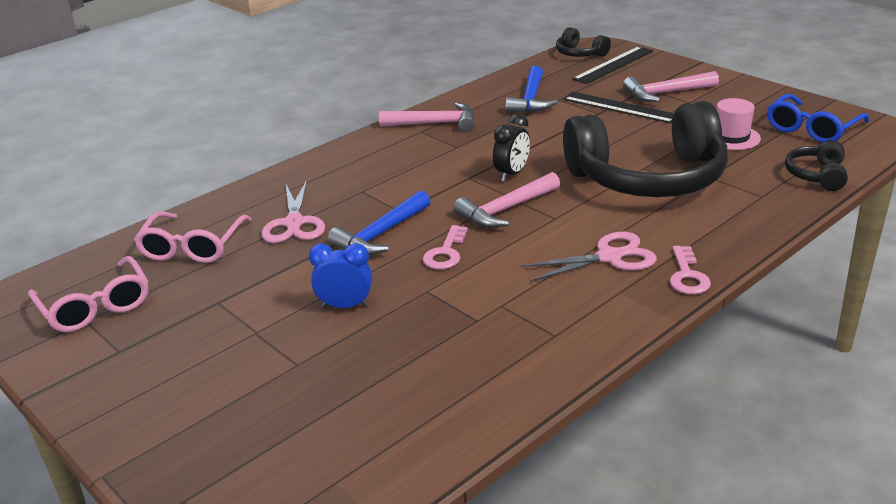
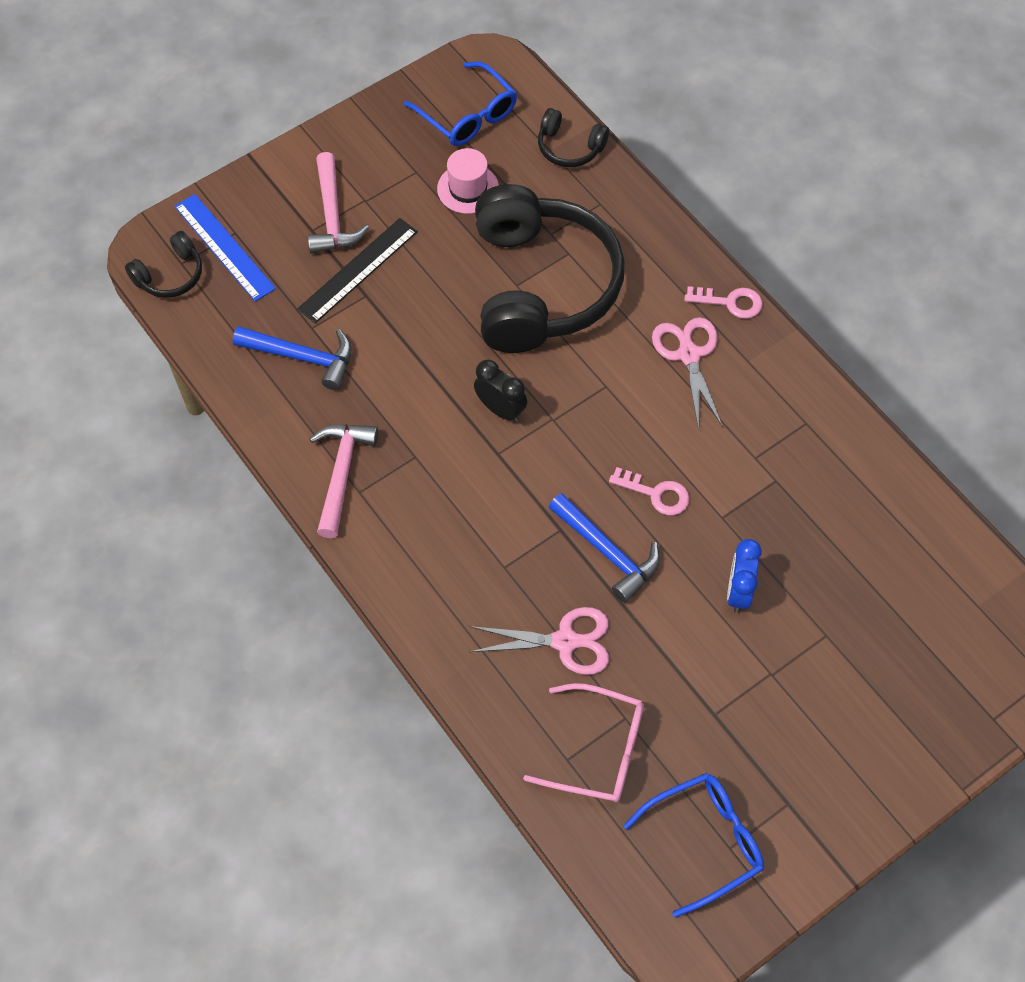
camera: 85 degrees left, 30 degrees up
pink glasses [28,256,149,332] -> blue glasses [624,773,764,918]
pink hammer [454,172,560,228] -> none
black ruler [572,46,653,84] -> blue ruler [174,194,276,302]

